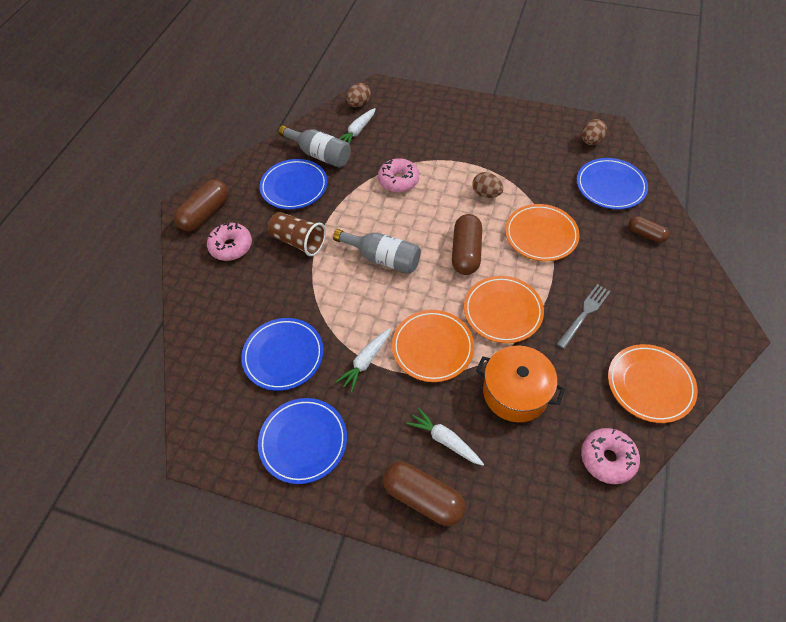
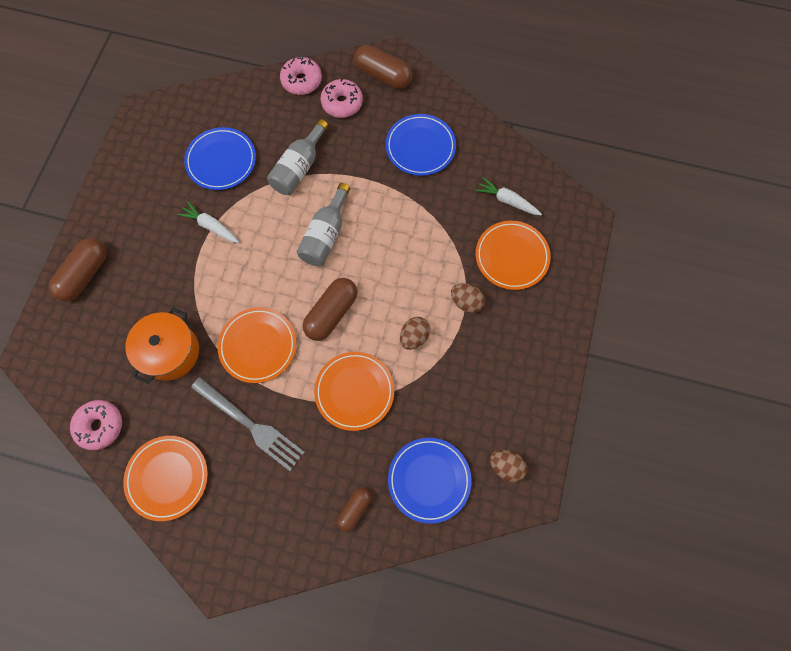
camera: 85 degrees right, 15 degrees up
blue plate [258,398,347,484] -> none
brown cup [268,212,326,256] -> none
grey bottle [278,125,351,168] -> grey bottle moved to [267,119,328,195]
brown egg [346,83,371,107] -> brown egg moved to [451,283,485,313]
pink donut [378,158,419,193] -> pink donut moved to [280,57,322,95]
orange plate [392,310,474,382] -> orange plate moved to [476,221,551,290]
white carrot [406,407,484,466] -> none
brown capsule [452,214,482,275] -> brown capsule turned 60 degrees counterclockwise [303,278,357,341]
grey fork [557,284,611,349] -> grey fork [191,377,305,471], size x1.50

